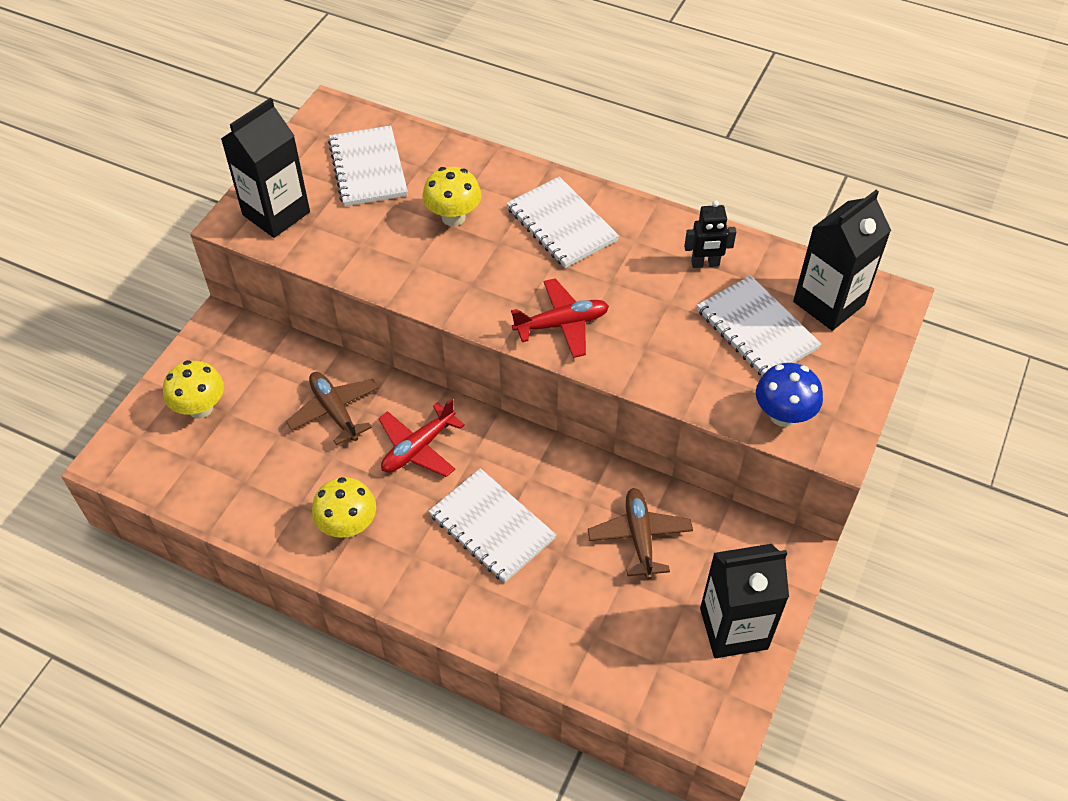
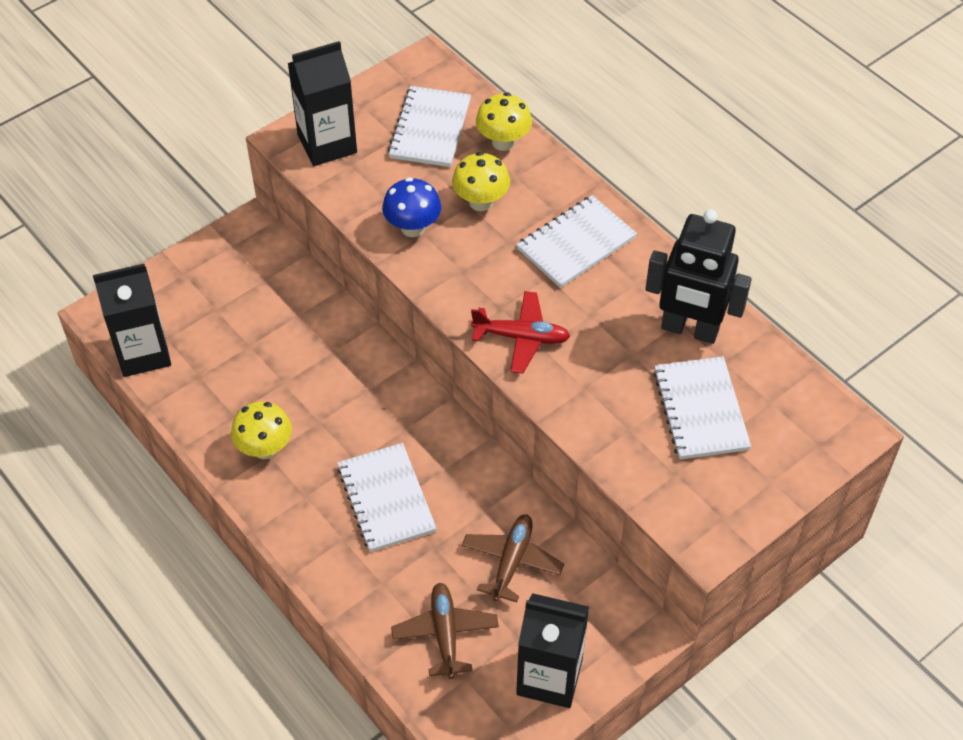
camera: 25 degrees right, 0 degrees up
yellow mushroom [163,360,224,418] -> yellow mushroom moved to [476,93,532,151]
brown plane [286,372,379,445] -> brown plane moved to [391,583,499,679]
red plane [378,399,465,477] -> none
white notebook [506,176,619,268] -> white notebook turned 60 degrees clockwise [516,195,637,288]
black robot [684,200,737,268] -> black robot [645,209,752,344], size x1.97
blue mushroom [756,363,823,427] -> blue mushroom moved to [382,177,441,237]
black carton [793,190,891,331] -> black carton moved to [93,264,171,377]

